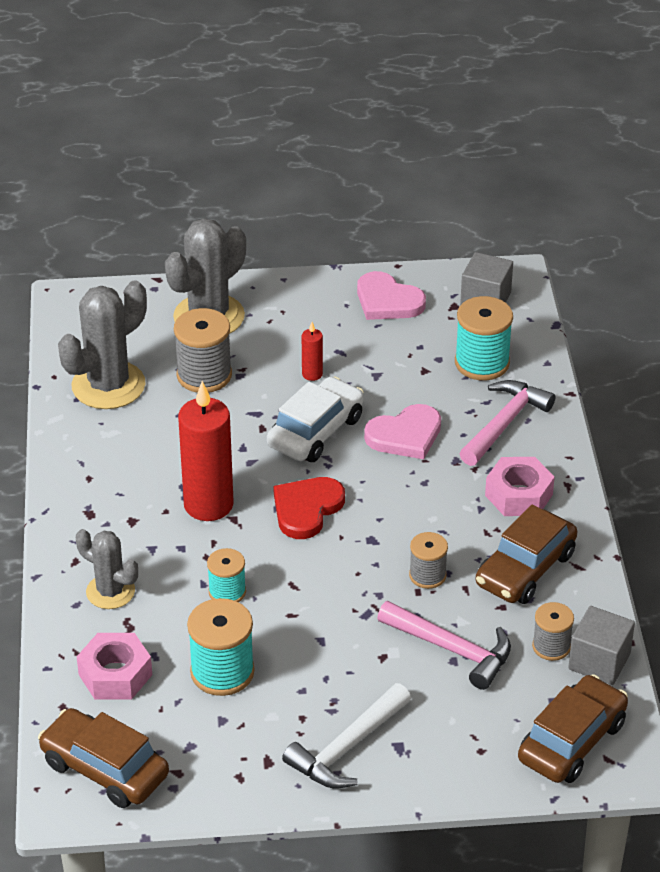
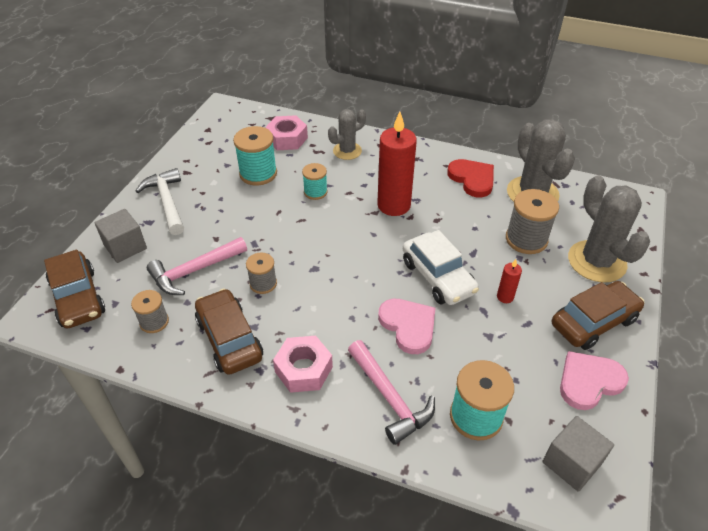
camera: 115 degrees right, 5 degrees up
brown car [38,708,169,808] -> brown car moved to [552,281,644,350]
red heart [273,477,345,539] -> red heart moved to [447,159,494,197]
pink heart [364,404,441,459] -> pink heart turned 150 degrees clockwise [378,299,435,354]
grey cube [568,606,635,685] -> grey cube moved to [95,209,147,263]

